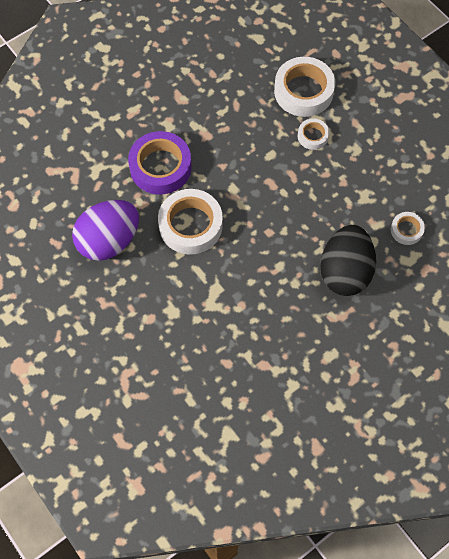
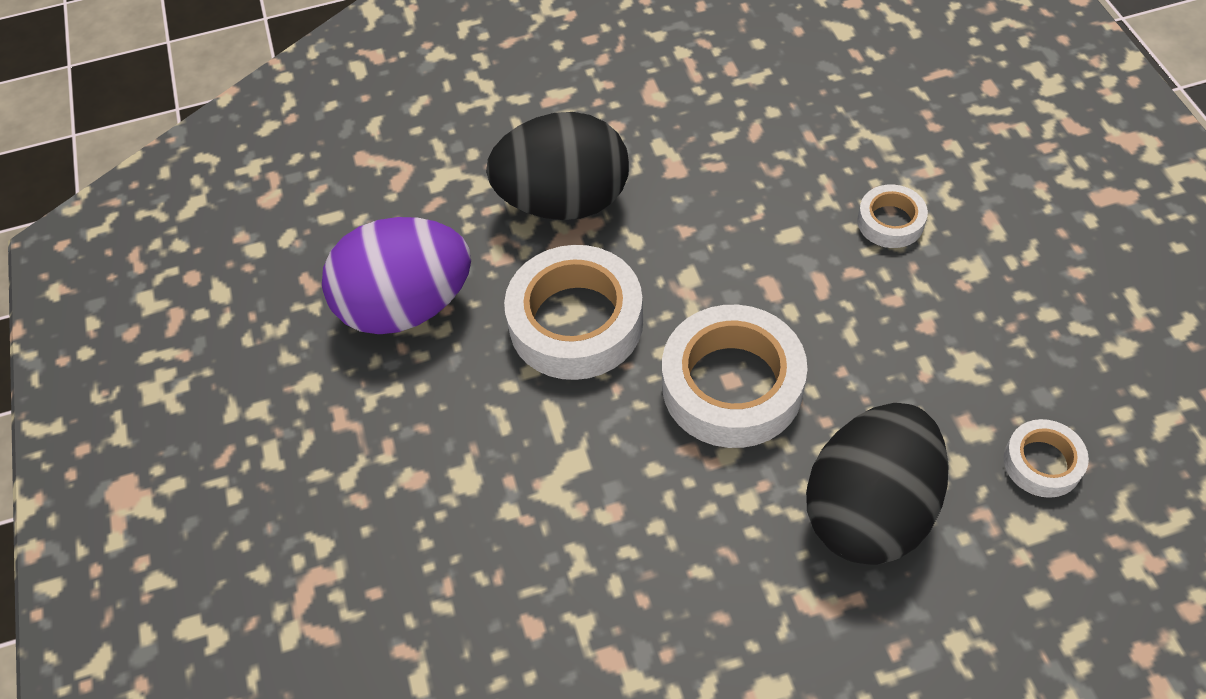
camera: 25 degrees right, 10 degrees down
purple tape [128,131,192,195] -> black egg [486,112,629,220]
white tape [274,57,335,117] -> white tape moved to [662,305,807,448]

